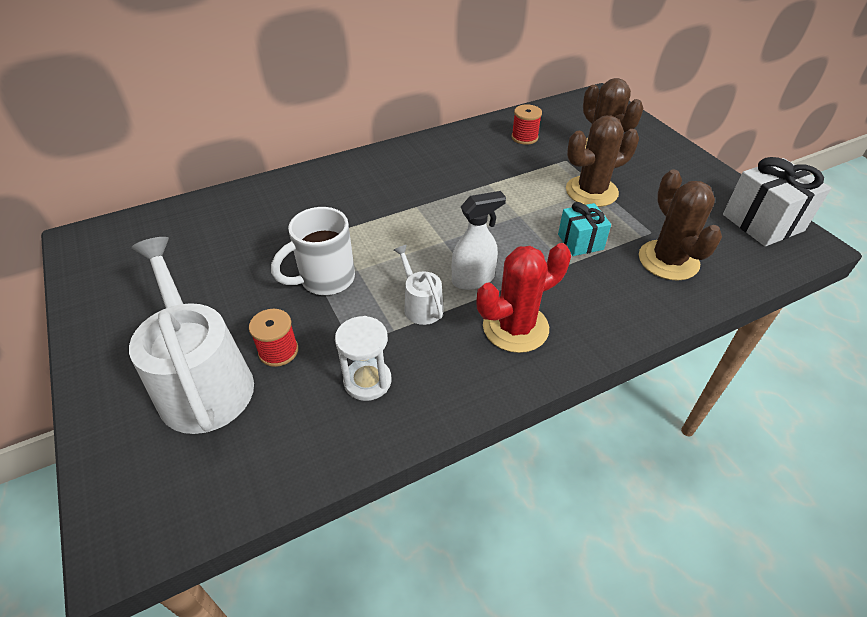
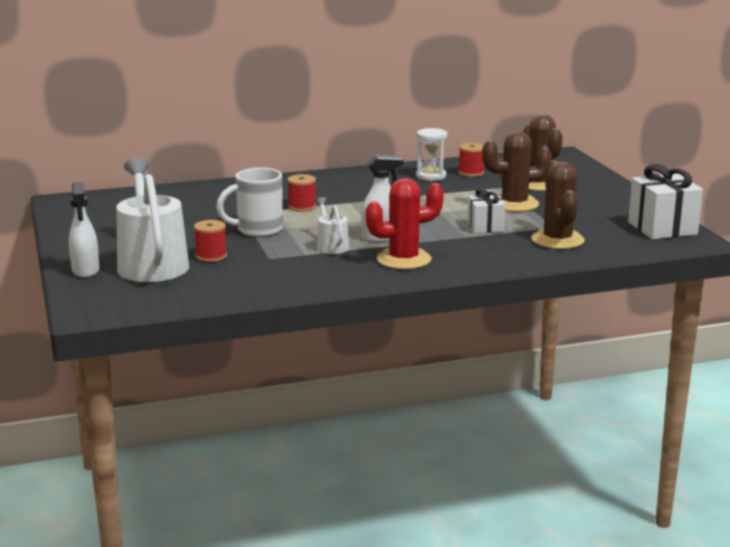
camera: 10 degrees right, 25 degrees down
white hourglass [335,316,391,401] -> white hourglass moved to [416,128,447,181]
turquoise gift [558,202,611,256] -> white gift [468,188,505,233]
none -> white spray bottle [69,182,99,278]
none -> red spool [287,174,316,212]

